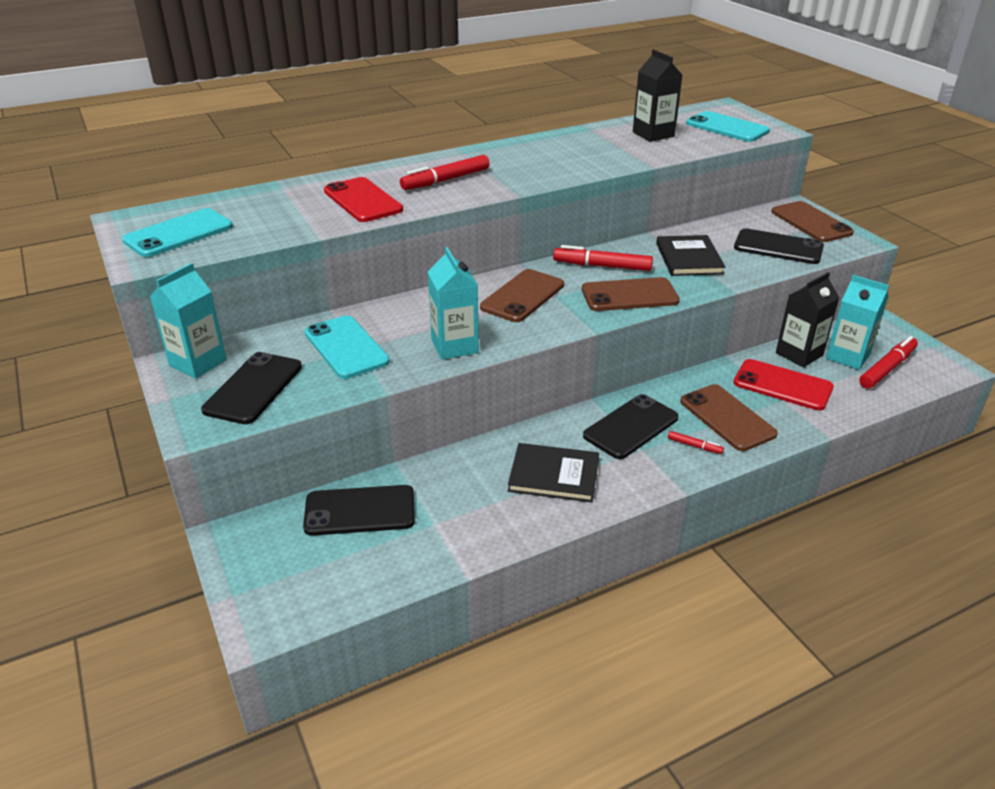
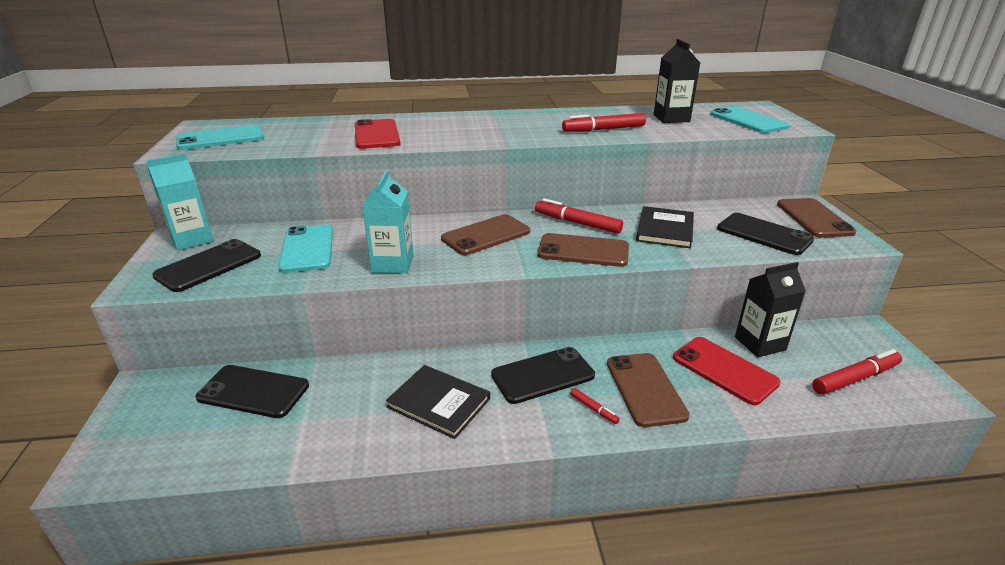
camera: 20 degrees right, 5 degrees down
red marker [400,155,489,190] -> red marker moved to [562,113,646,132]
turquoise carton [826,275,889,370] -> none

